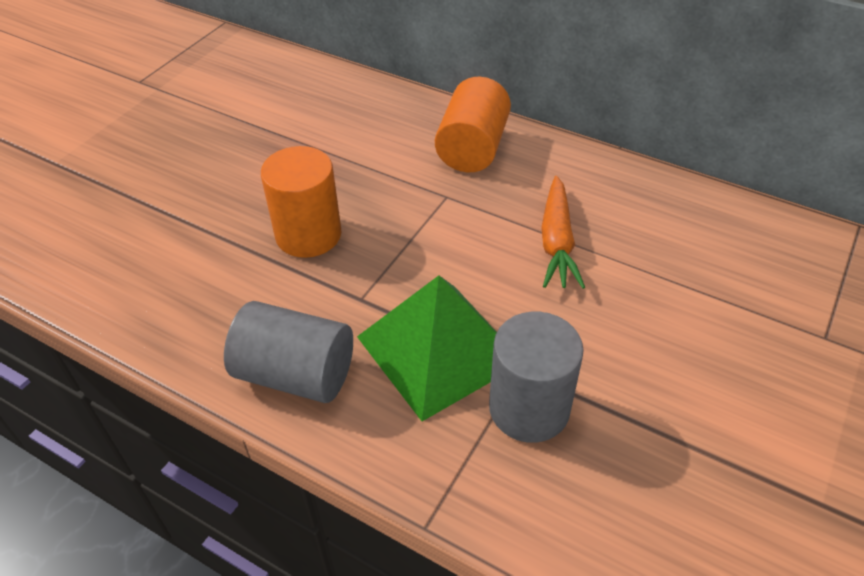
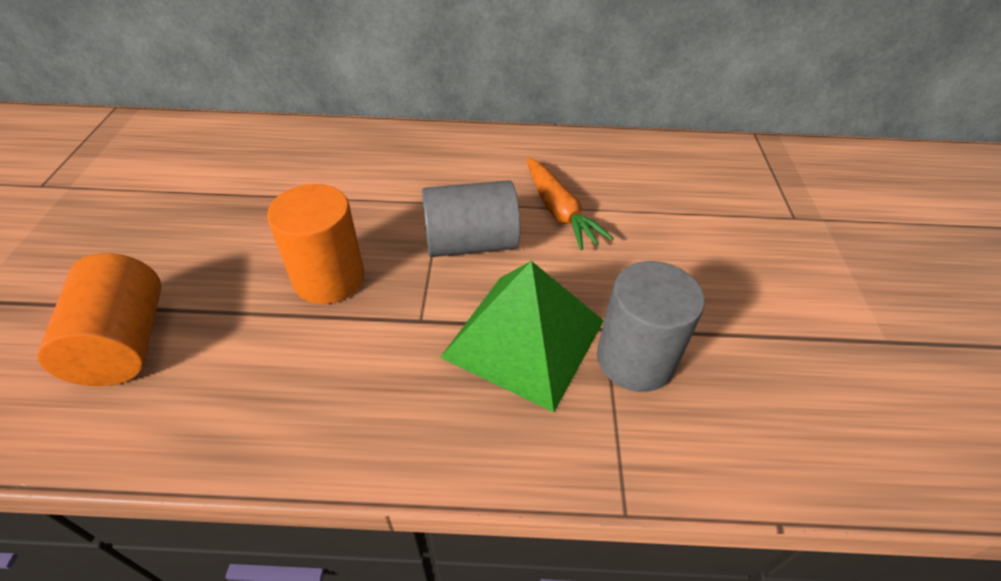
camera: 30 degrees left, 0 degrees up
grey cylinder [224,301,353,403] -> grey cylinder moved to [422,180,520,257]
orange cylinder [435,77,511,172] -> orange cylinder moved to [37,253,162,386]

